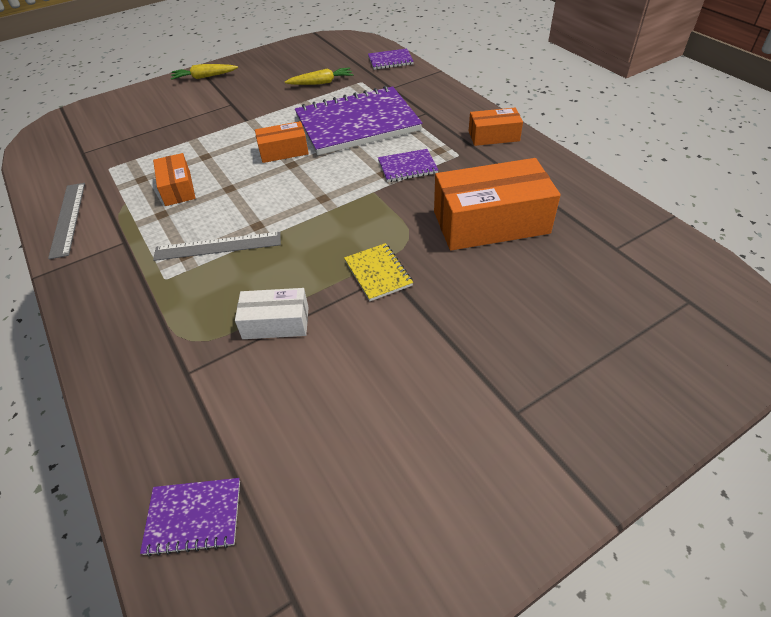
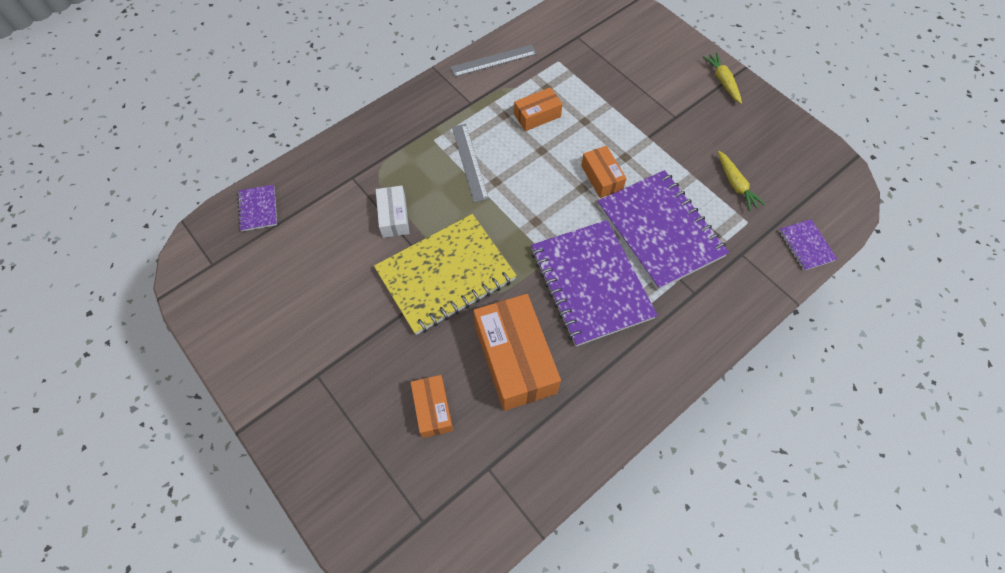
camera: 80 degrees right, 15 degrees up
yellow notebook [344,243,413,301] -> yellow notebook [374,214,517,335], size x2.27
purple notebook [378,149,438,182] -> purple notebook [531,220,658,346], size x2.27
orange box [469,108,523,146] -> orange box moved to [411,375,453,438]

